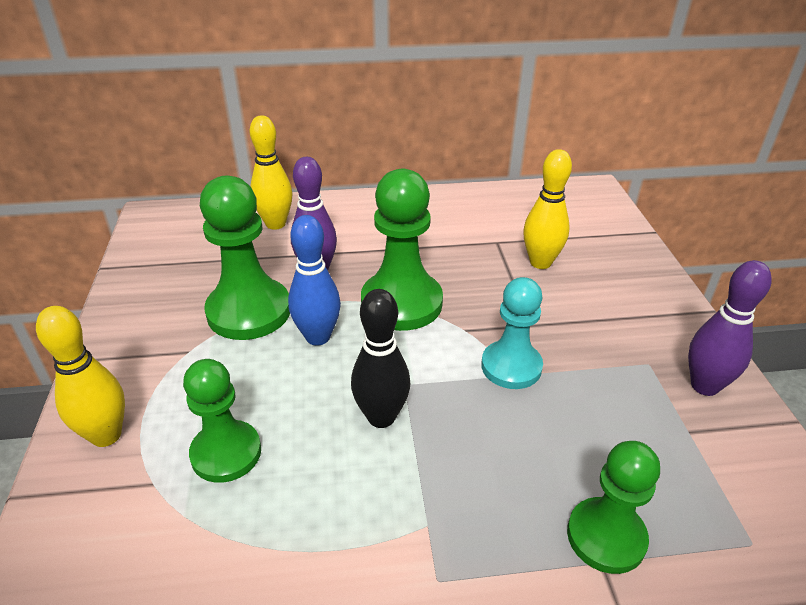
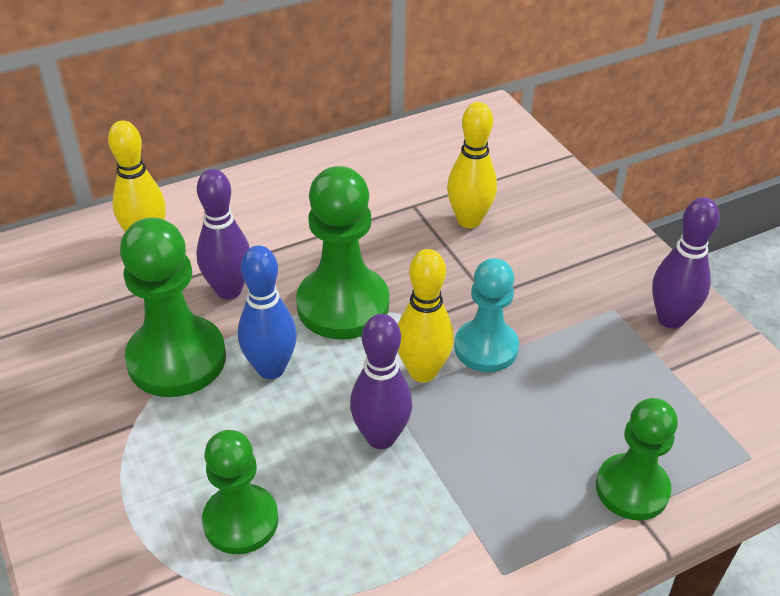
camera: 20 degrees left, 5 degrees up
yellow bowling pin [36,306,125,447] -> yellow bowling pin moved to [398,249,454,383]
black bowling pin [351,289,410,428] -> purple bowling pin [350,314,412,449]

